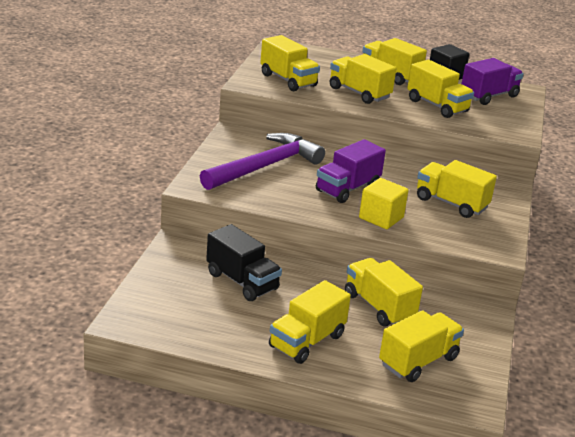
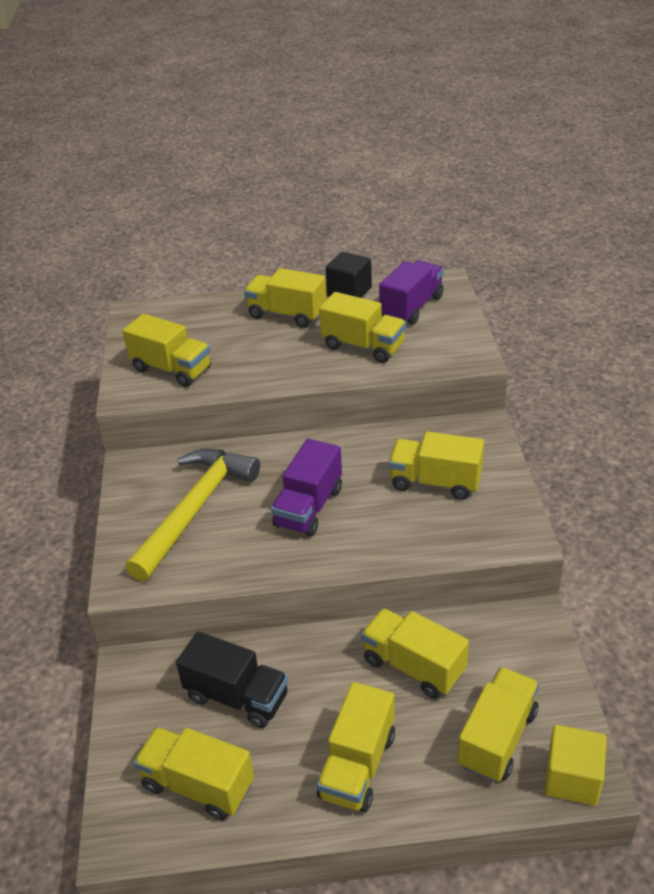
camera: 15 degrees left, 10 degrees up
purple hammer [200,133,325,190] -> yellow hammer [125,449,260,582]
yellow truck [330,54,396,104] -> yellow truck moved to [134,727,254,820]
yellow cube [359,178,408,229] -> yellow cube moved to [544,725,607,806]

